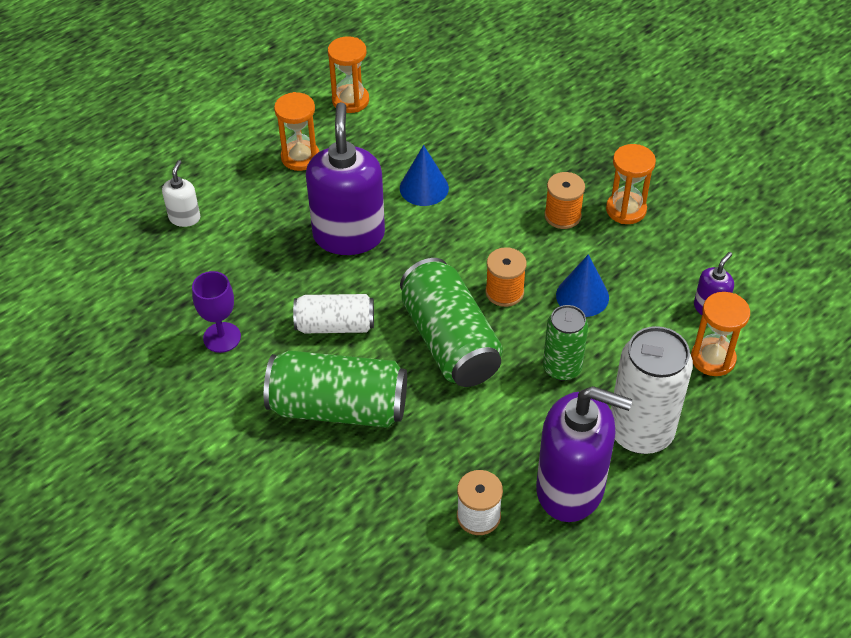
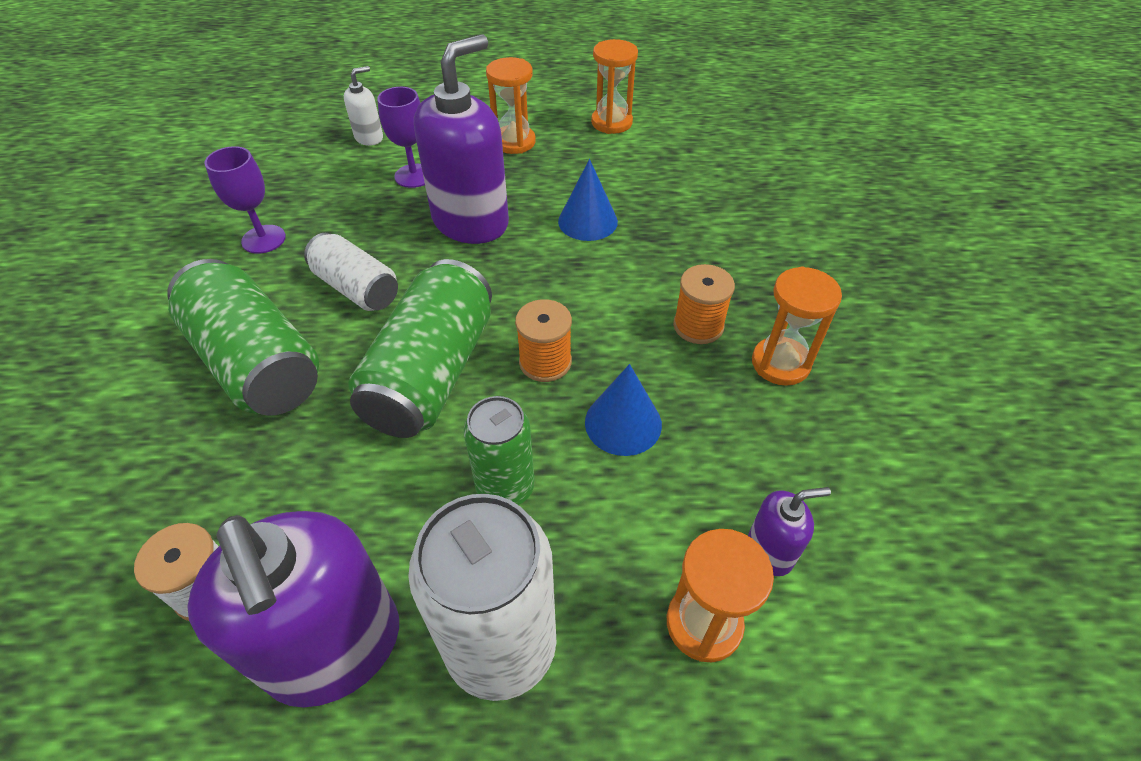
camera: 40 degrees right, 0 degrees up
none -> purple goblet [377,87,425,188]

